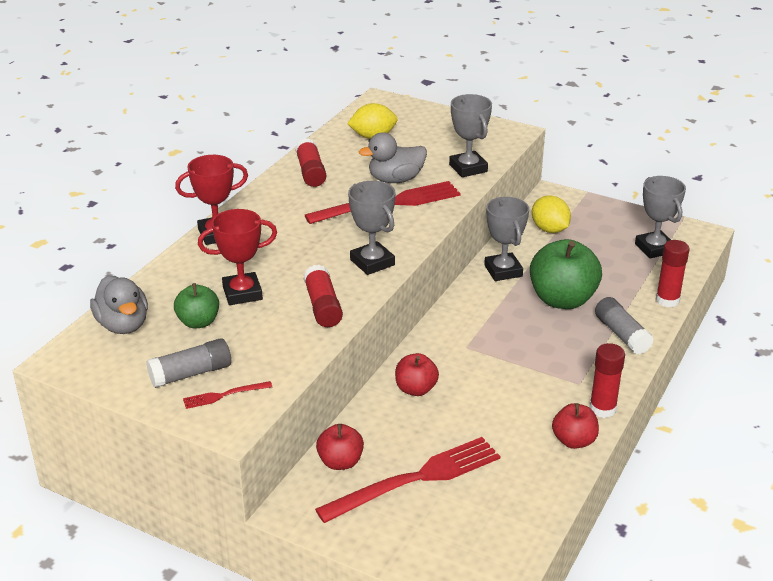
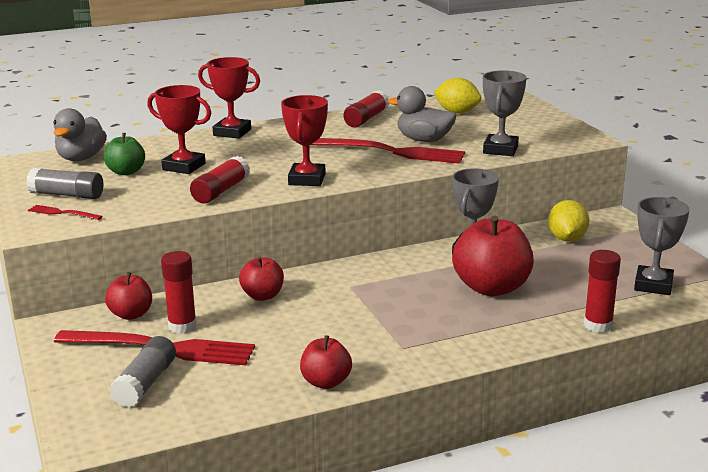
camera: 40 degrees right, 10 degrees down
grey trophy [348,181,395,275] -> red trophy [281,95,328,186]
green apple [530,239,602,309] -> red apple [452,216,534,296]
red glue stick [589,343,625,418] -> red glue stick moved to [161,251,197,334]
grey glue stick [595,297,654,354] -> grey glue stick moved to [110,336,176,408]

